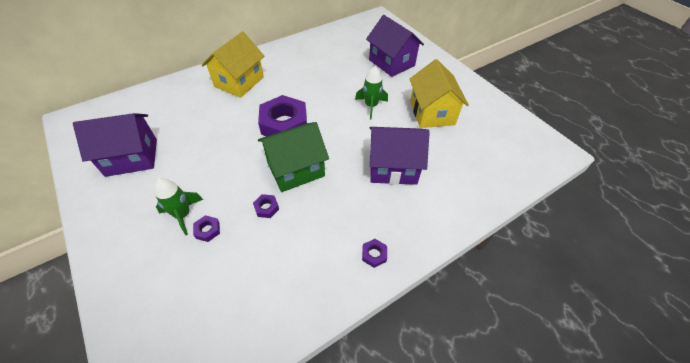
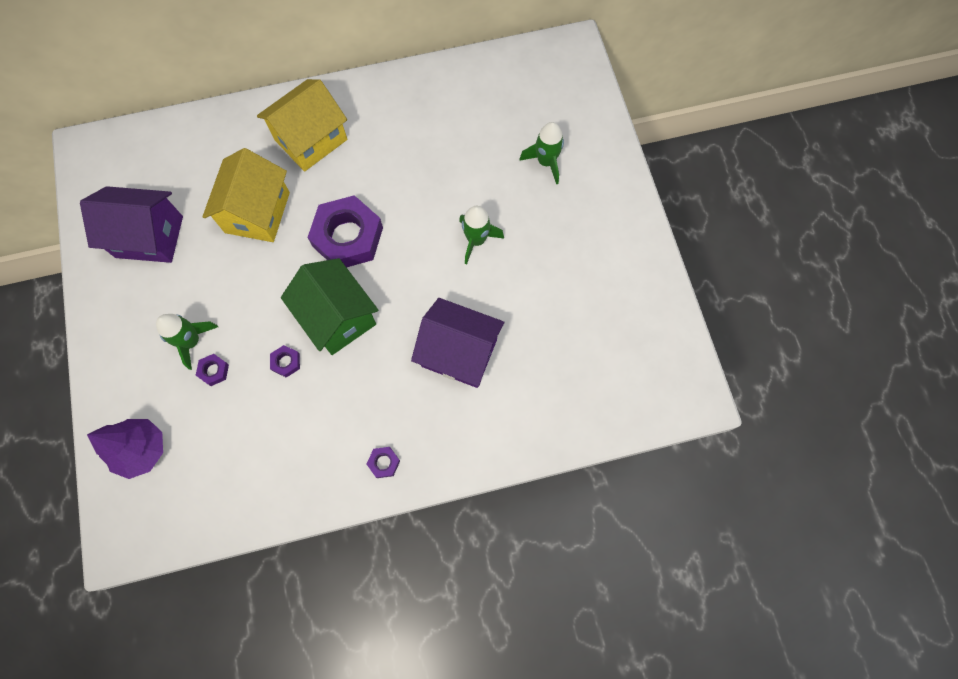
camera: 20 degrees right, 20 degrees up
green house [258,122,329,192] -> green house turned 60 degrees clockwise [281,258,378,355]
purple house [366,15,424,77] -> green rocket [519,122,564,184]
yellow house [410,59,469,128] -> yellow house moved to [202,148,290,242]
none -> purple tree [87,419,163,479]

